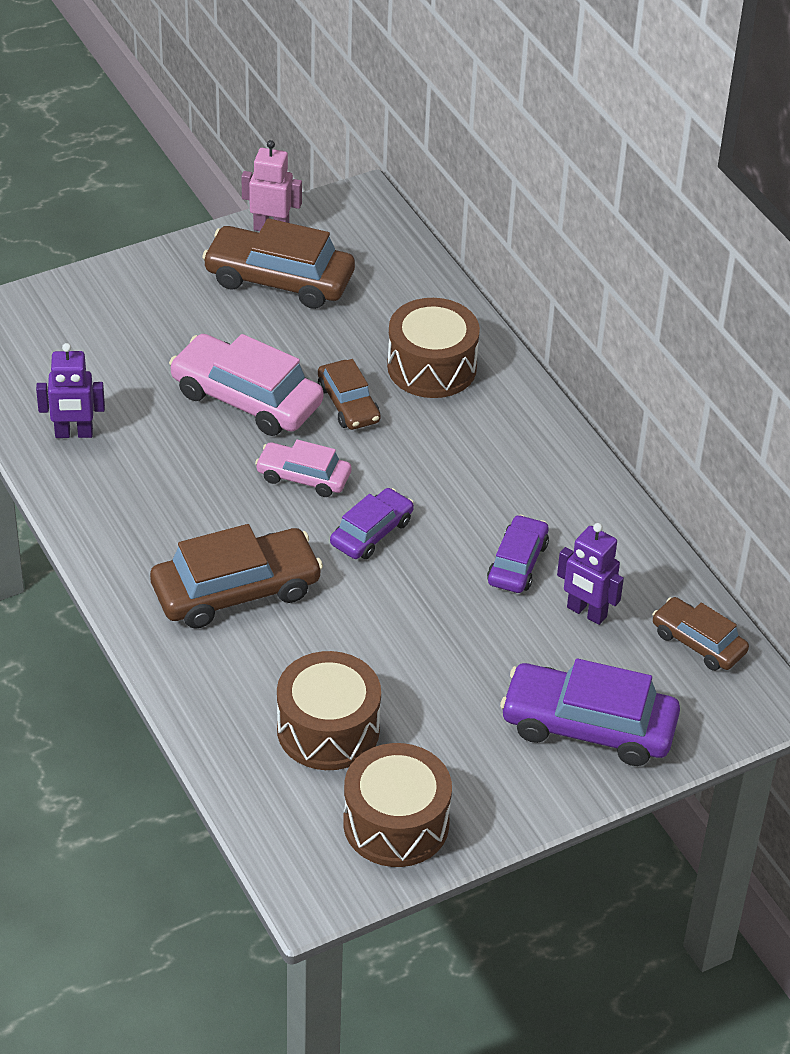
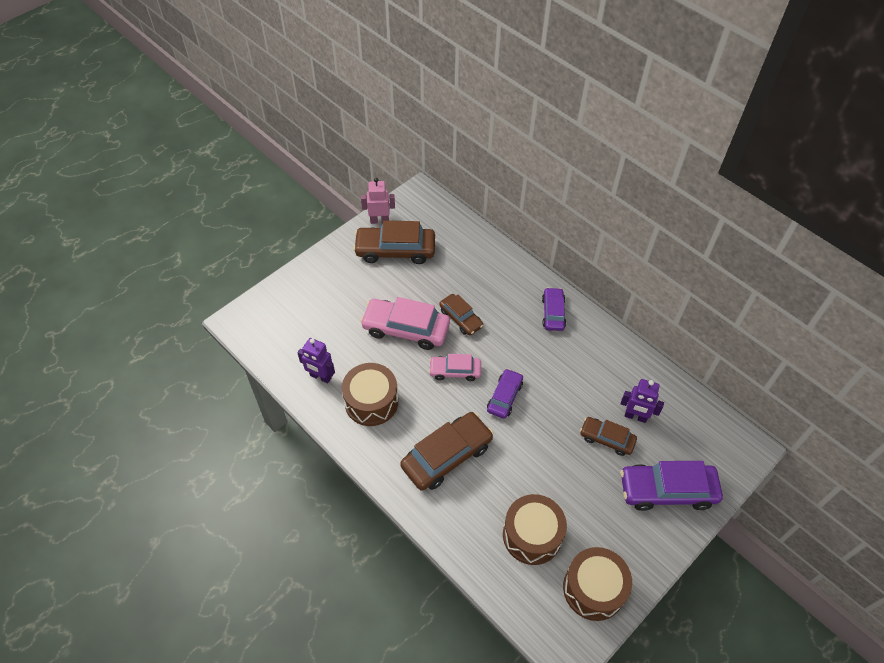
camera: 15 degrees left, 10 degrees up
purple robot [36,343,105,438] -> purple robot turned 45 degrees clockwise [297,338,335,383]
brown drum [387,298,480,398] -> brown drum moved to [342,363,398,426]
purple car [487,515,549,593] -> purple car moved to [542,287,566,331]
brown car [652,597,749,671] -> brown car moved to [580,417,637,456]

